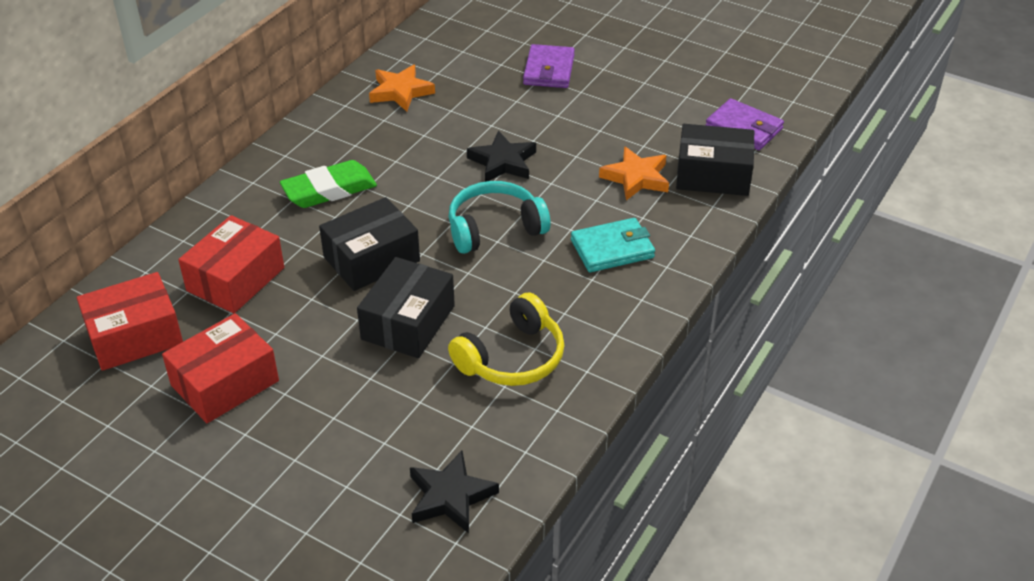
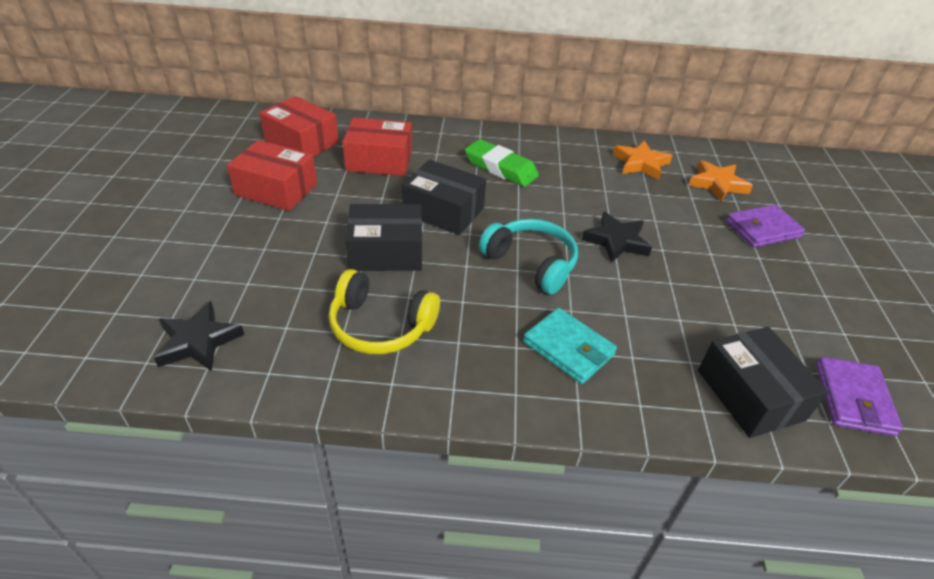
camera: 60 degrees right, 0 degrees up
orange star [599,146,669,200] -> orange star moved to [688,160,753,202]

